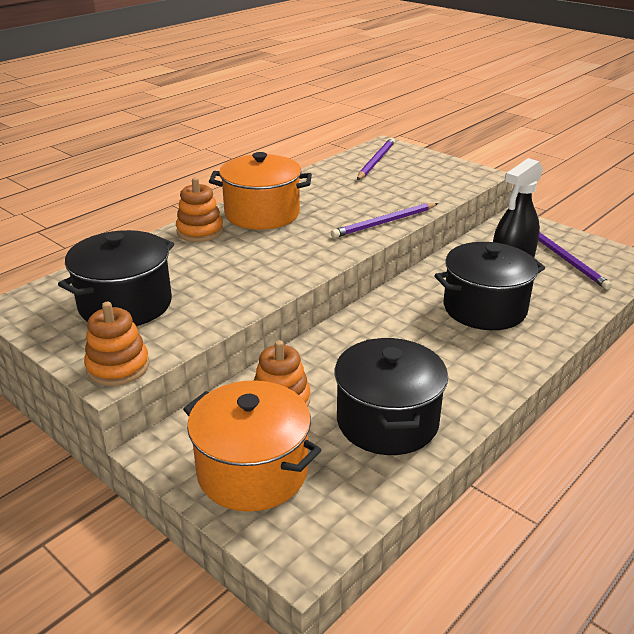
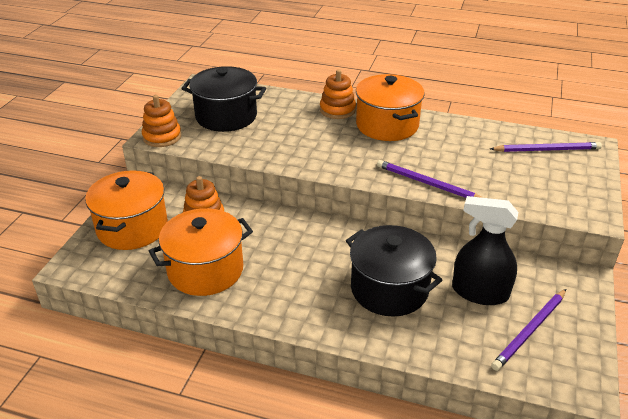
camera: 65 degrees right, 5 degrees up
black pot [335,338,448,455] -> orange pot [149,208,253,296]

